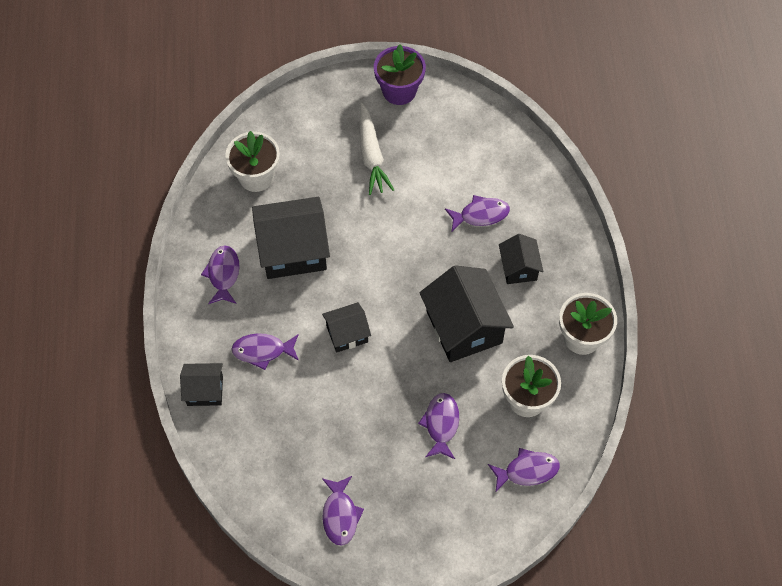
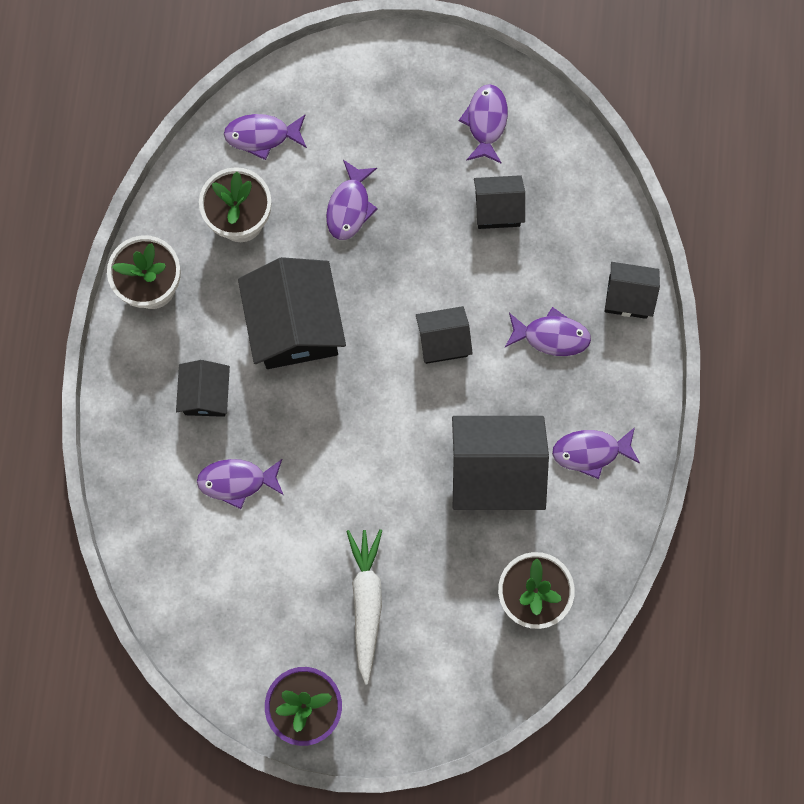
camera: 170 degrees left, 15 degrees up
purple fish [201,245,240,304] -> purple fish turned 75 degrees clockwise [552,427,640,479]
none -> black house [474,175,525,229]

